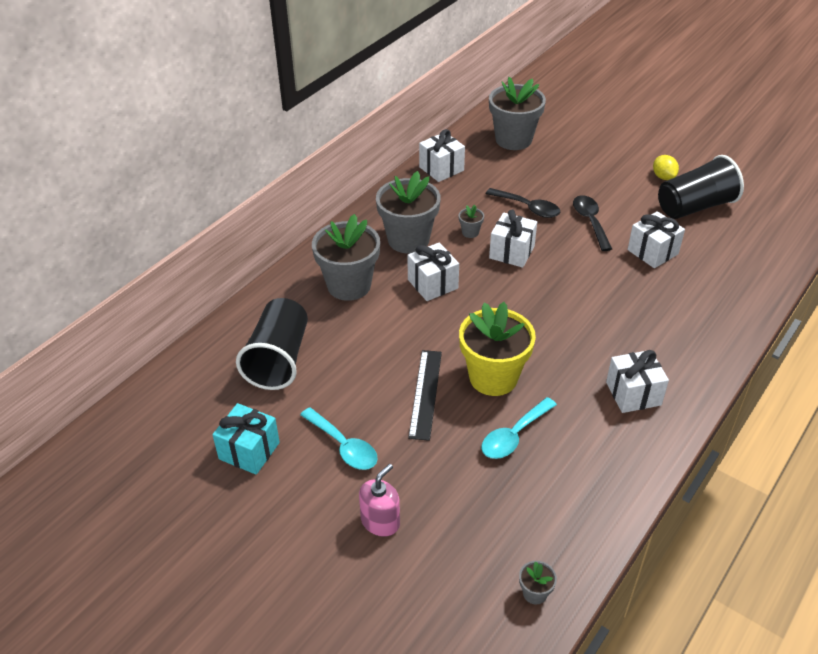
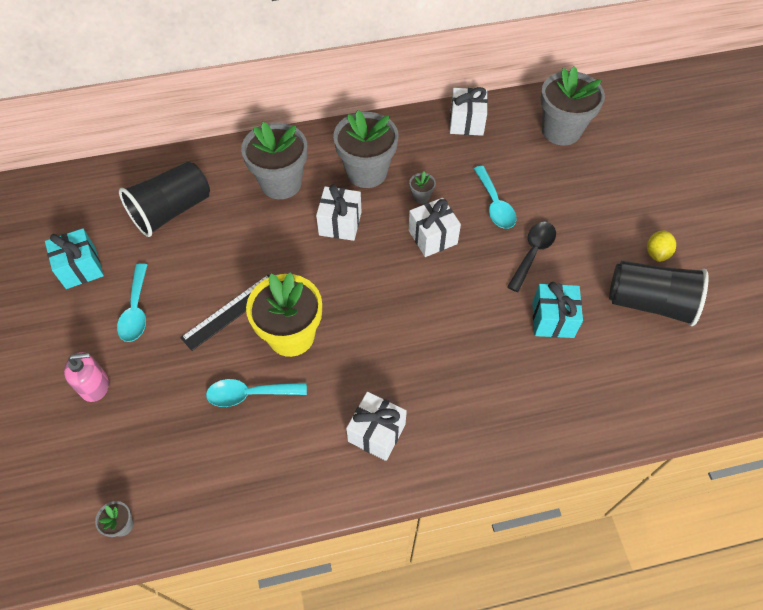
camera: 40 degrees right, 15 degrees up
black spoon [486,188,560,218] -> turquoise spoon [474,166,516,229]
white gift [627,211,685,268] -> turquoise gift [532,282,583,338]

